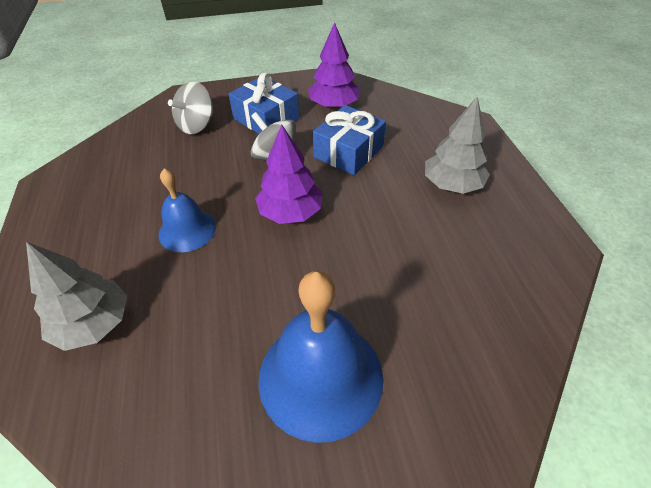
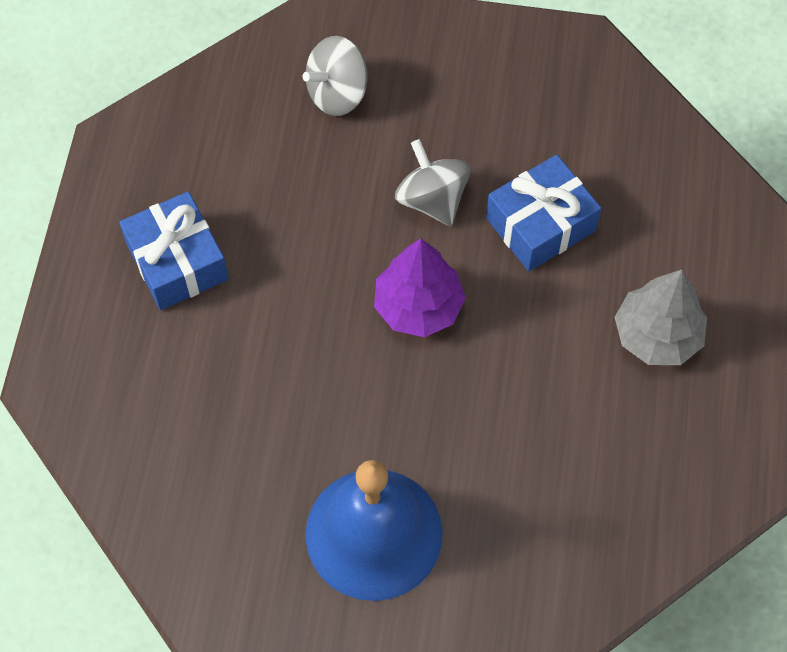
camera: 20 degrees right, 15 degrees up
grey tree [26,242,127,351] -> none
blue bell [158,169,216,252] -> none
blue gift [229,72,299,134] -> blue gift moved to [119,191,229,310]
purple tree [308,22,360,109] -> none

